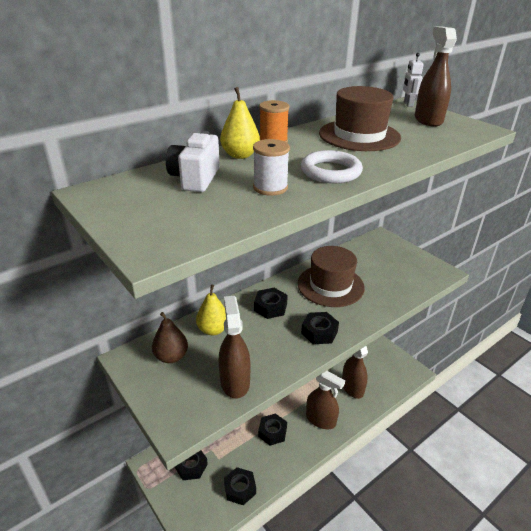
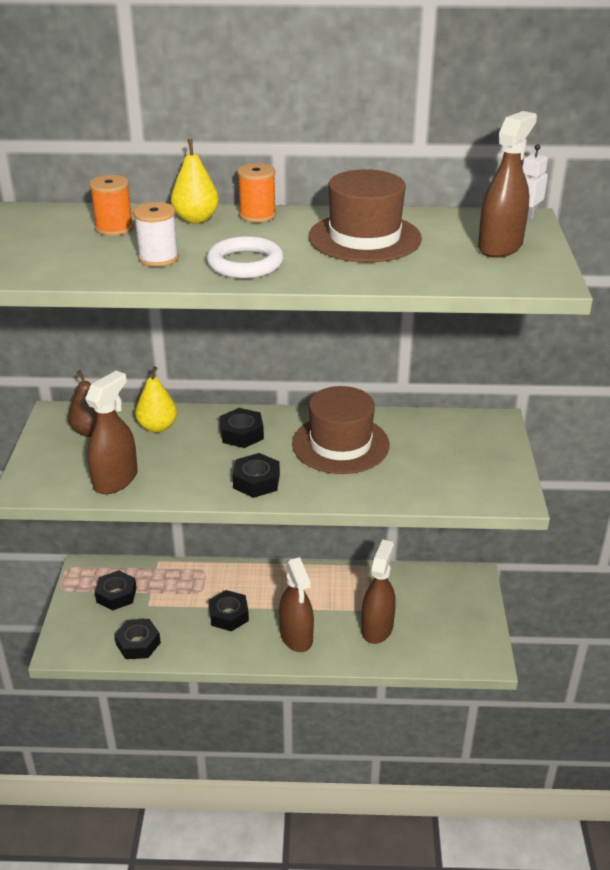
camera: 40 degrees right, 0 degrees up
white camera [166,131,220,192] -> orange spool [89,175,134,236]

